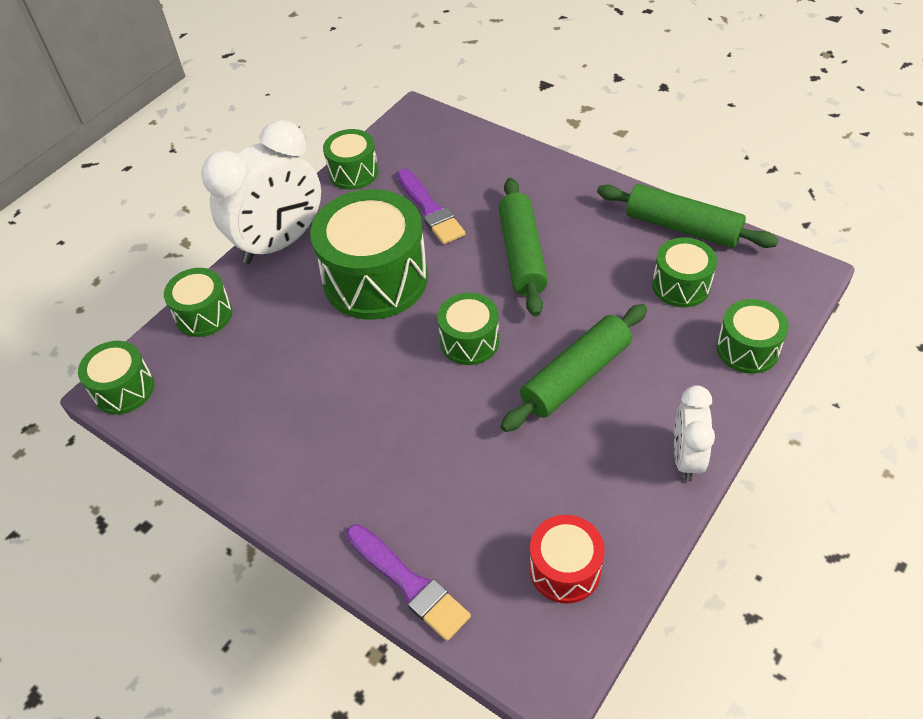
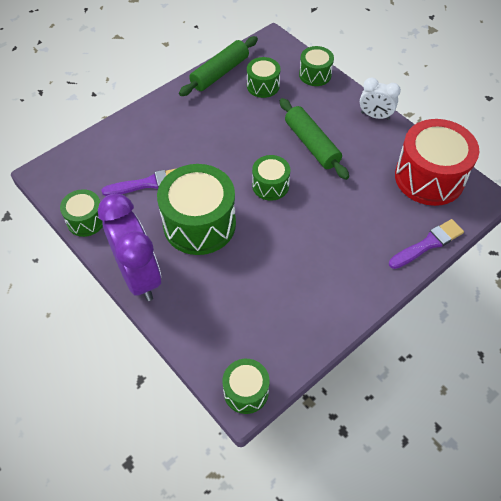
camera: 80 degrees left, 5 degrees up
green drum [164,268,232,337] -> none
white clock [201,120,321,264] -> purple clock [98,194,161,301]
green rolling pin [498,178,548,317] -> none
red drum [530,515,605,604] -> red drum [395,119,479,206], size x1.89

